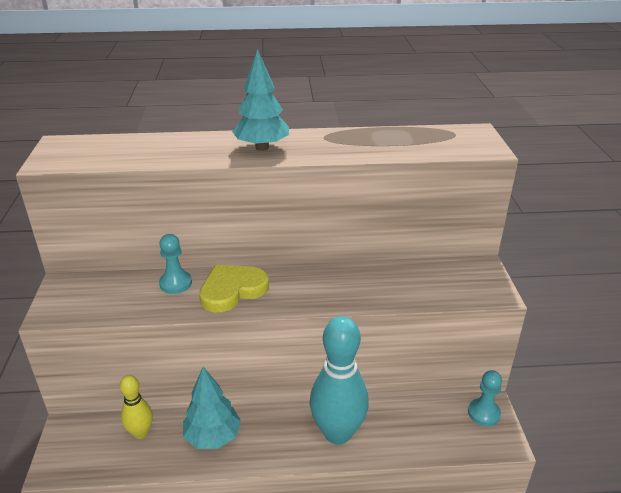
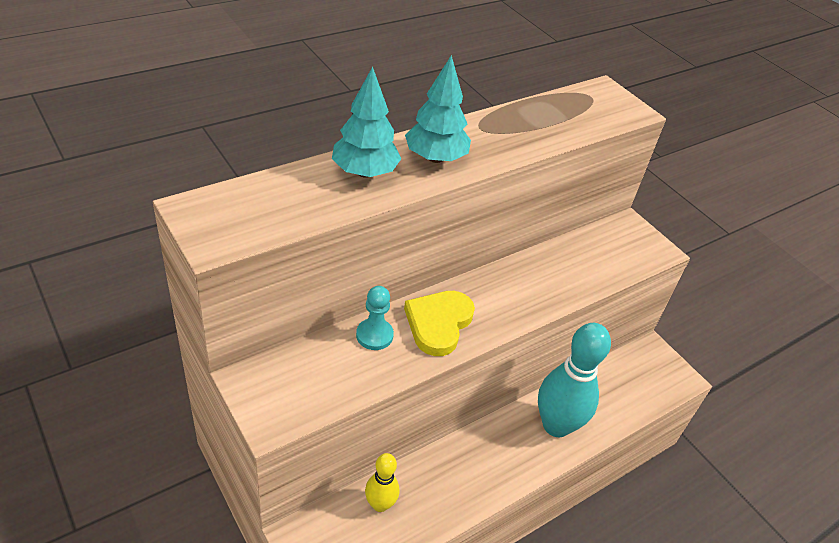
camera: 35 degrees left, 10 degrees up
turquoise tree [183,367,241,449] -> turquoise tree moved to [332,67,402,178]
turquoise pawn [468,370,502,426] -> none

